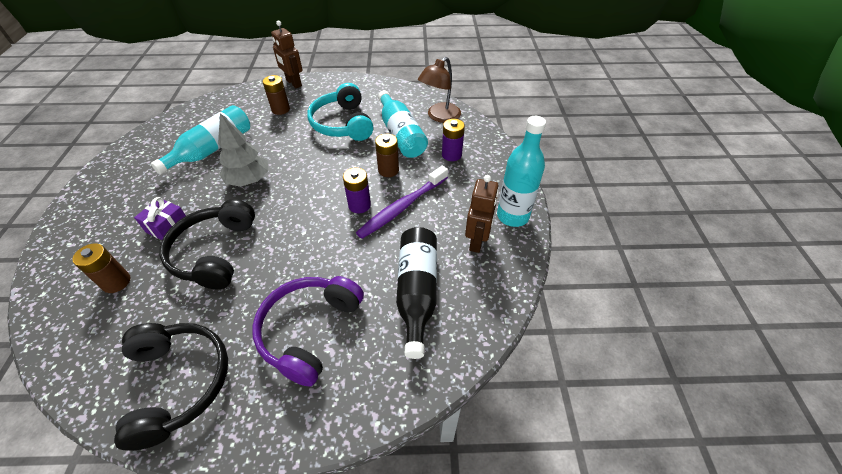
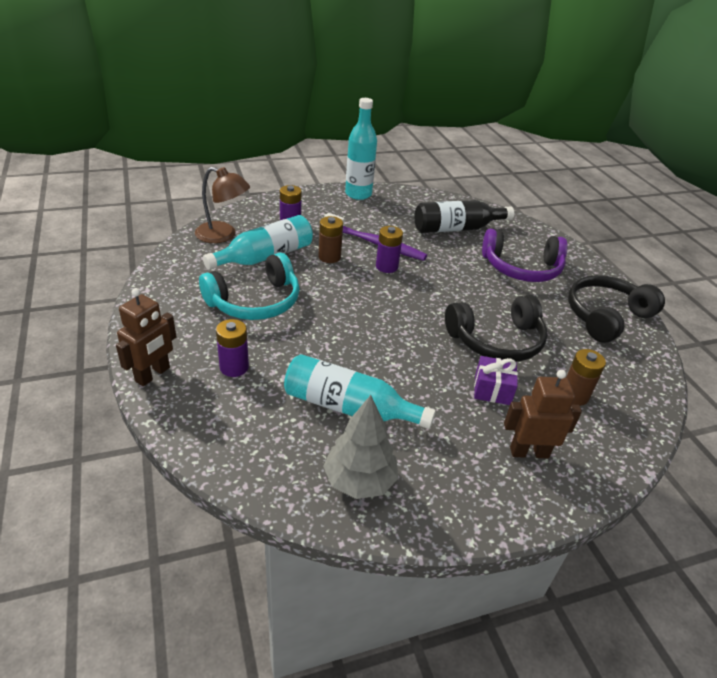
camera: 110 degrees left, 10 degrees down
grey tree [218,113,268,187] -> grey tree moved to [323,395,398,499]
brown battery [263,75,290,115] -> purple battery [216,319,249,377]
brown robot [465,175,499,253] -> brown robot moved to [504,370,582,458]

